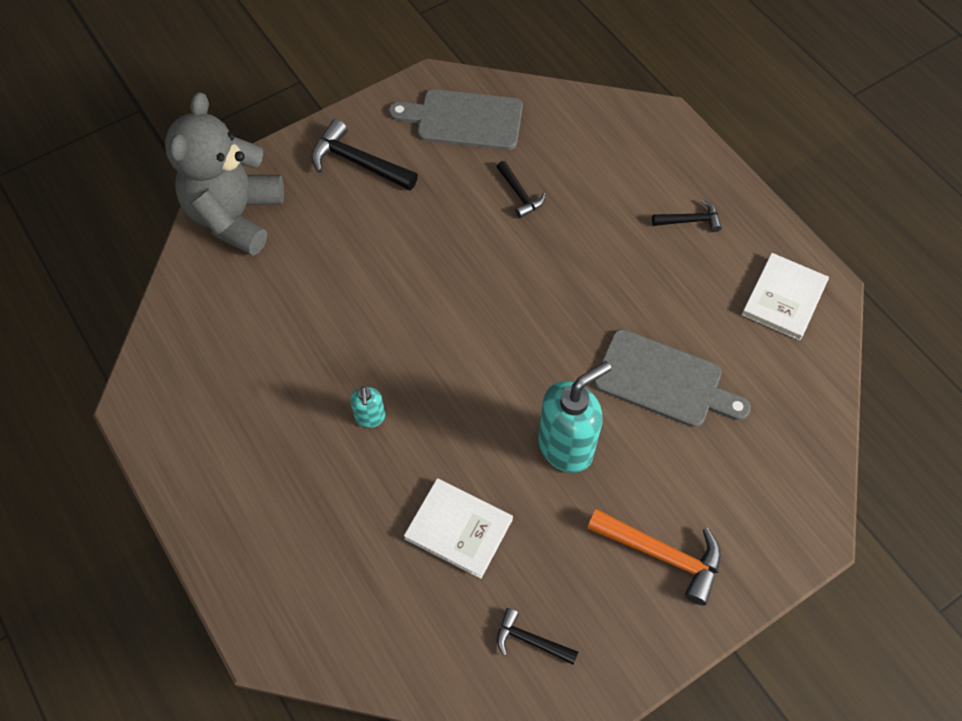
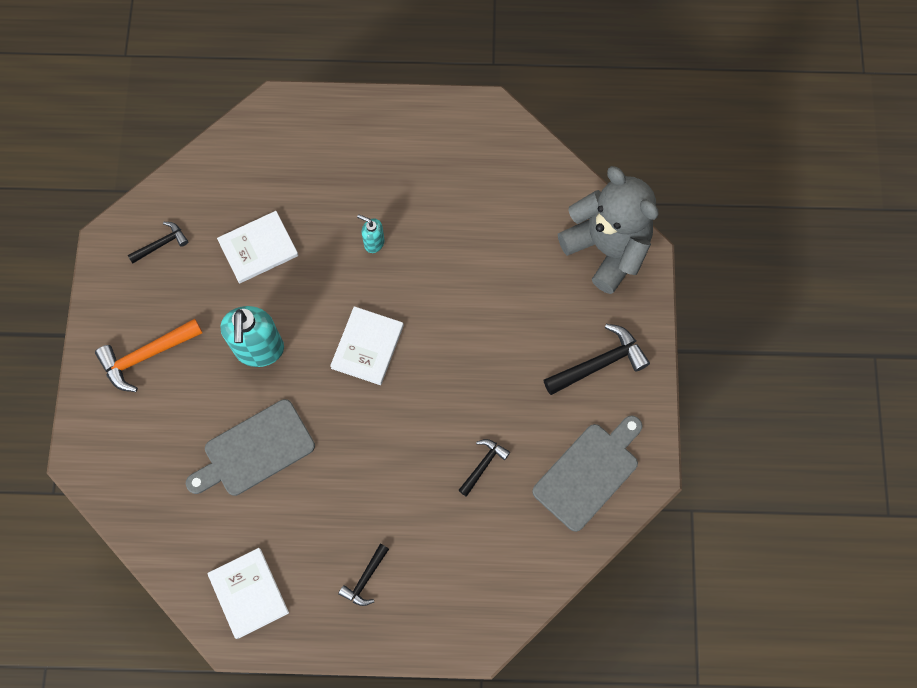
camera: 125 degrees right, 10 degrees up
black hammer [497,161,546,218] -> black hammer turned 120 degrees clockwise [458,439,510,497]
none -> white book [330,306,404,385]

